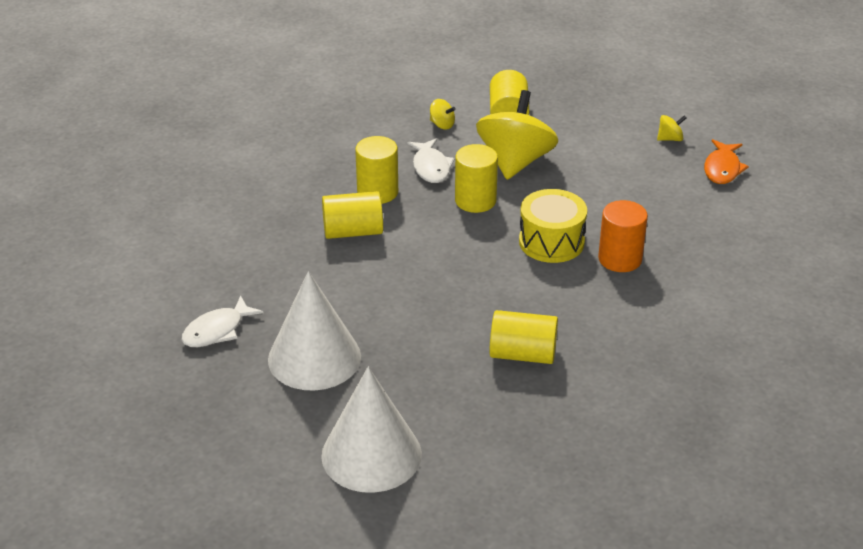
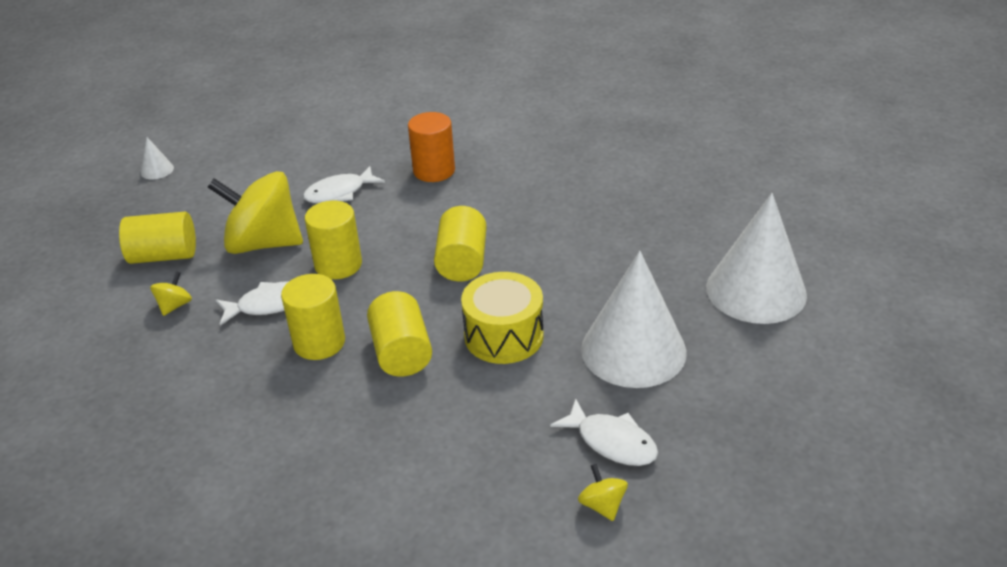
camera: 95 degrees left, 0 degrees up
yellow cylinder [490,310,558,364] -> yellow cylinder moved to [434,206,487,281]
yellow drum [519,189,587,263] -> yellow drum moved to [461,272,544,364]
yellow spinning top [657,115,686,141] -> yellow spinning top moved to [578,464,628,521]
orange fish [704,139,749,184] -> none
none -> white cone [141,137,174,179]
none -> white fish [303,166,385,203]

